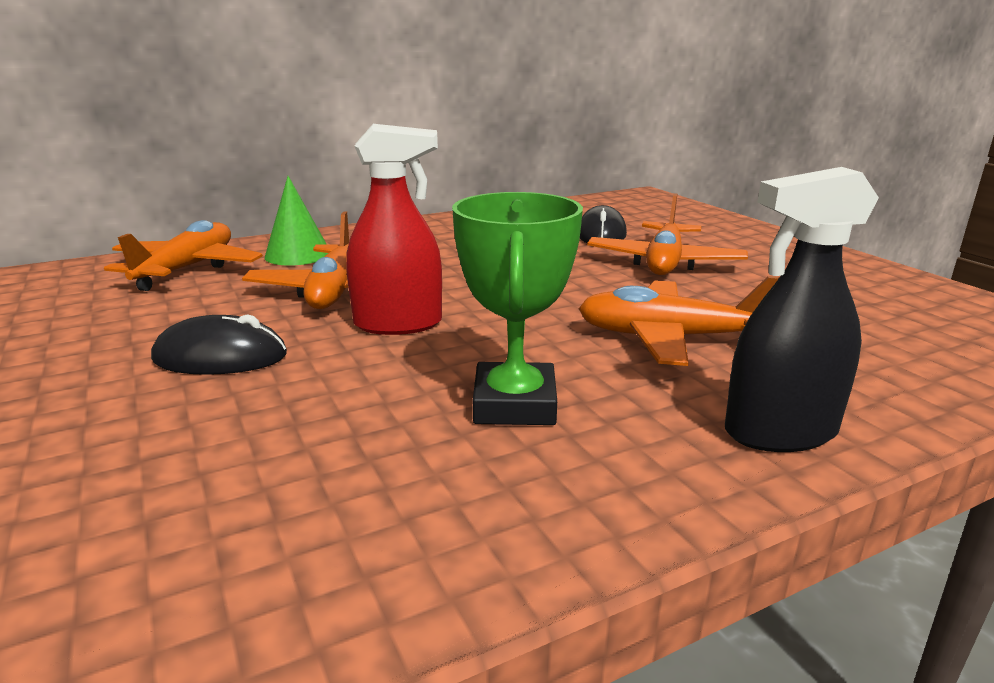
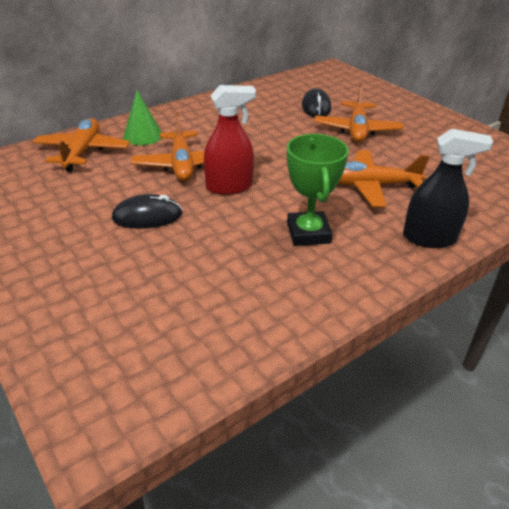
camera: 10 degrees left, 15 degrees up
black spray bottle [725,167,879,452] -> black spray bottle turned 150 degrees counterclockwise [403,129,493,248]

